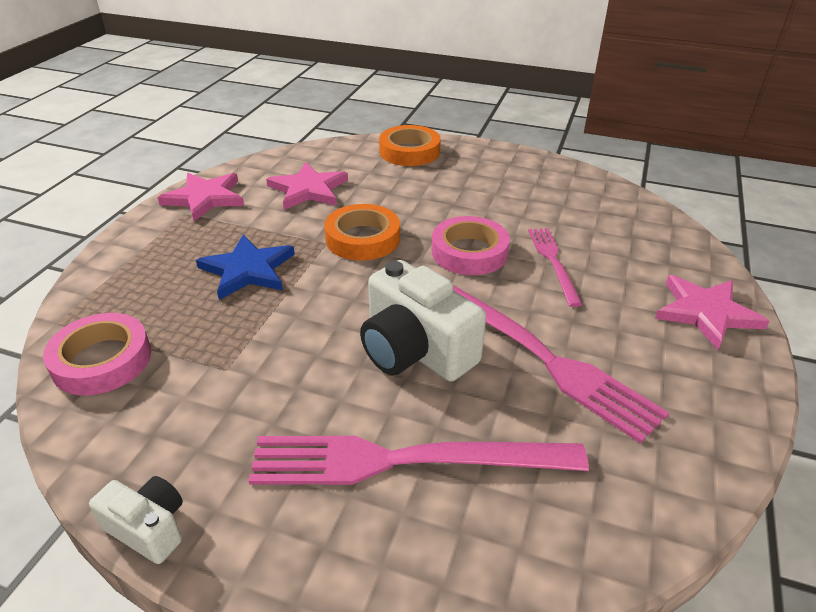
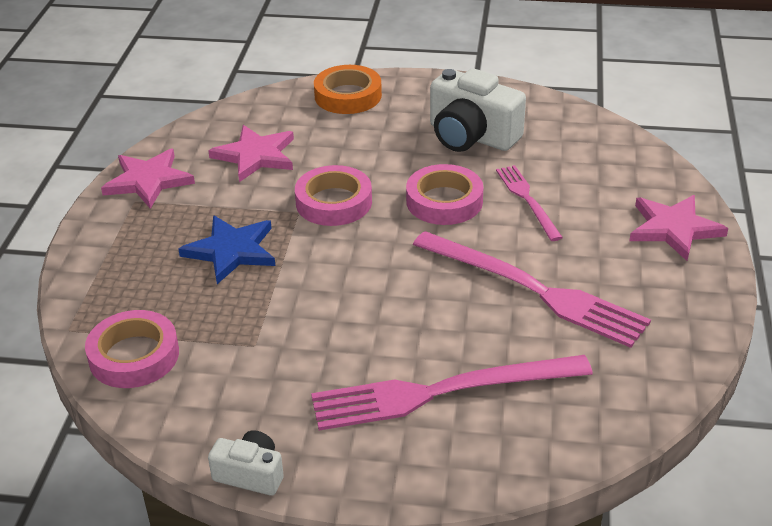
camera: 10 degrees left, 0 degrees up
orange tape [324,204,400,261] -> pink tape [295,165,372,226]
white camera [360,260,486,382] -> white camera moved to [430,68,526,152]

